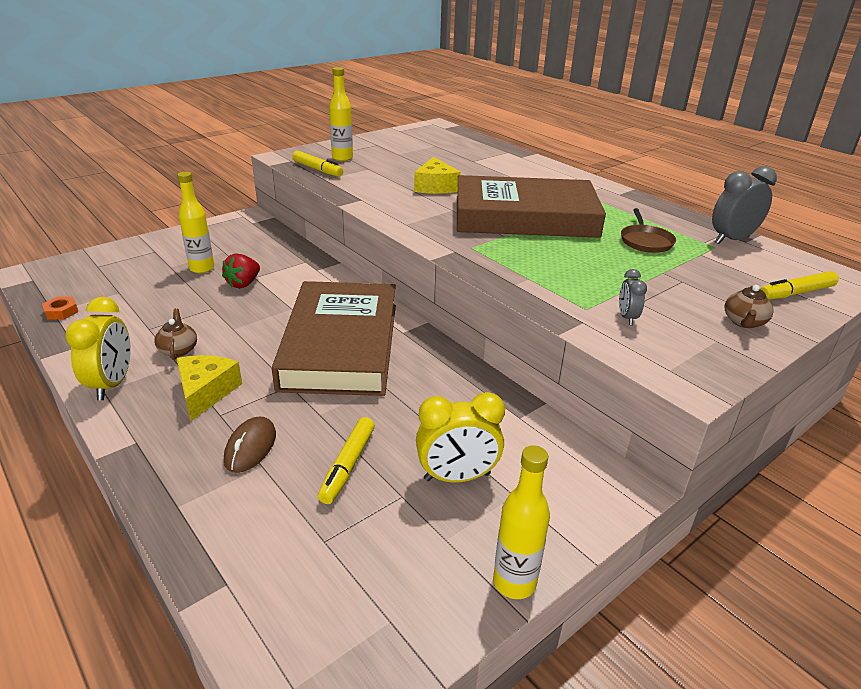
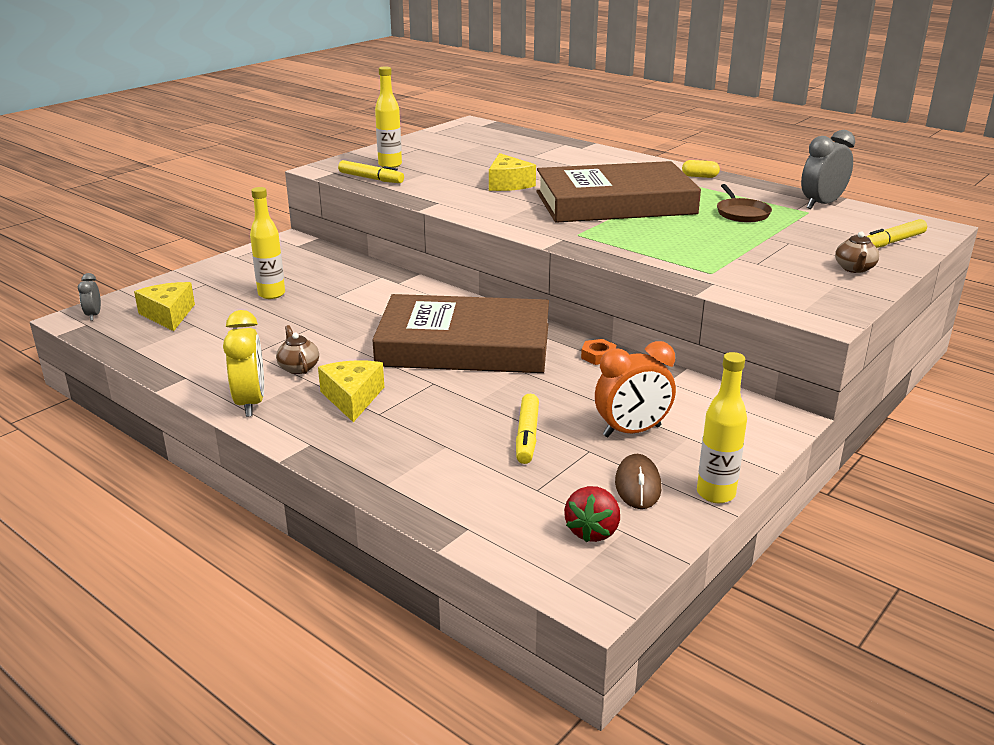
camera: 10 degrees left, 5 degrees down
orange nut [42,297,78,320] -> orange nut moved to [581,339,616,365]
red strawberry [222,253,260,288] -> red strawberry moved to [564,486,620,543]
brown mouse [224,417,276,473] -> brown mouse moved to [615,454,661,509]
brown book [272,281,396,396] -> brown book turned 75 degrees counterclockwise [372,294,549,373]
yellow clock [416,392,505,483] -> orange clock [595,341,676,437]
grey clock [619,269,647,325] -> grey clock moved to [78,273,101,321]
none -> yellow cheese [134,282,195,331]
none -> yellow capsule [682,160,720,178]

